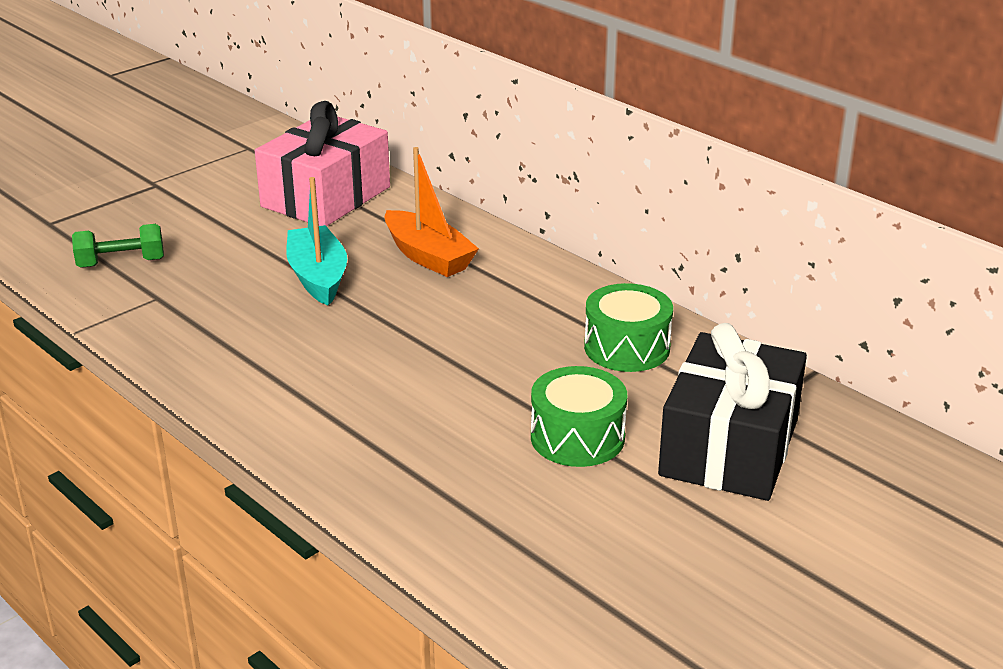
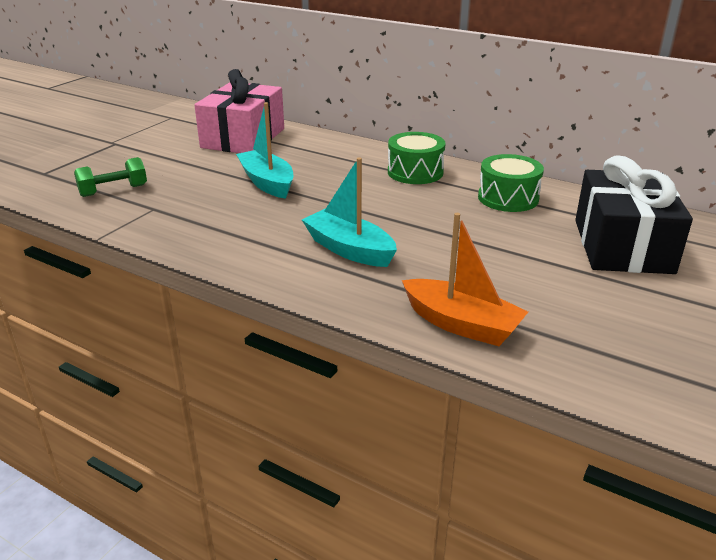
camera: 15 degrees left, 0 degrees up
orange boat [384,147,479,277] -> orange boat moved to [402,213,528,346]
green drum [531,366,627,467] -> green drum moved to [388,132,446,184]
none -> turquoise boat [302,157,397,267]

